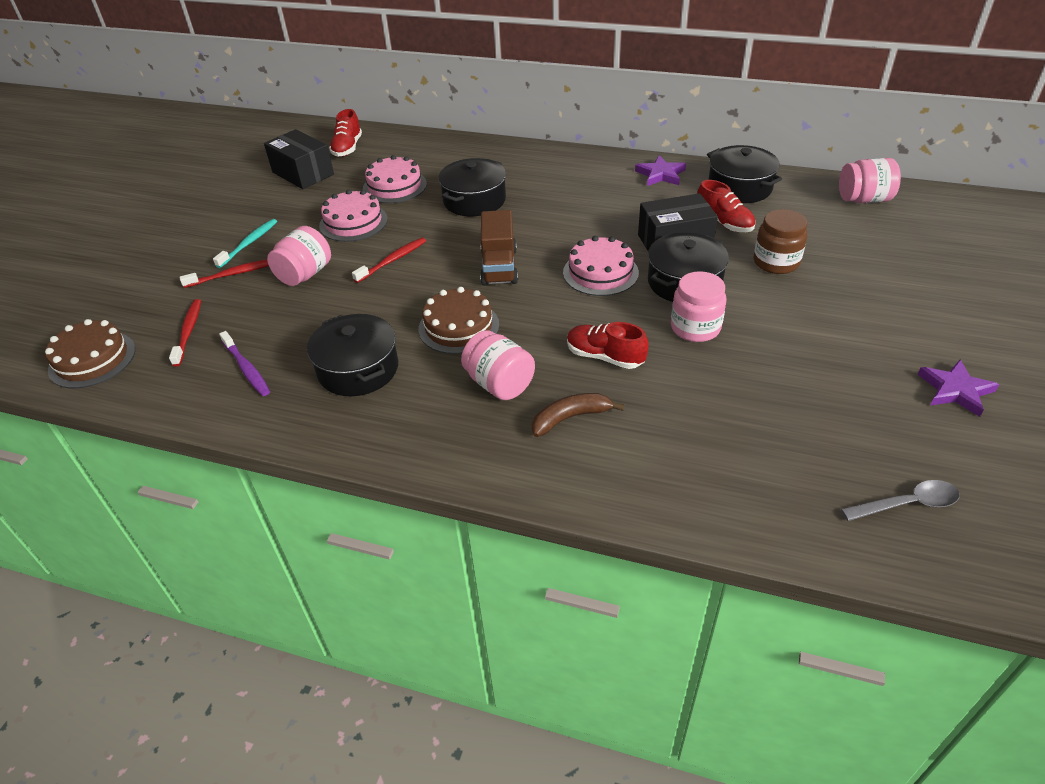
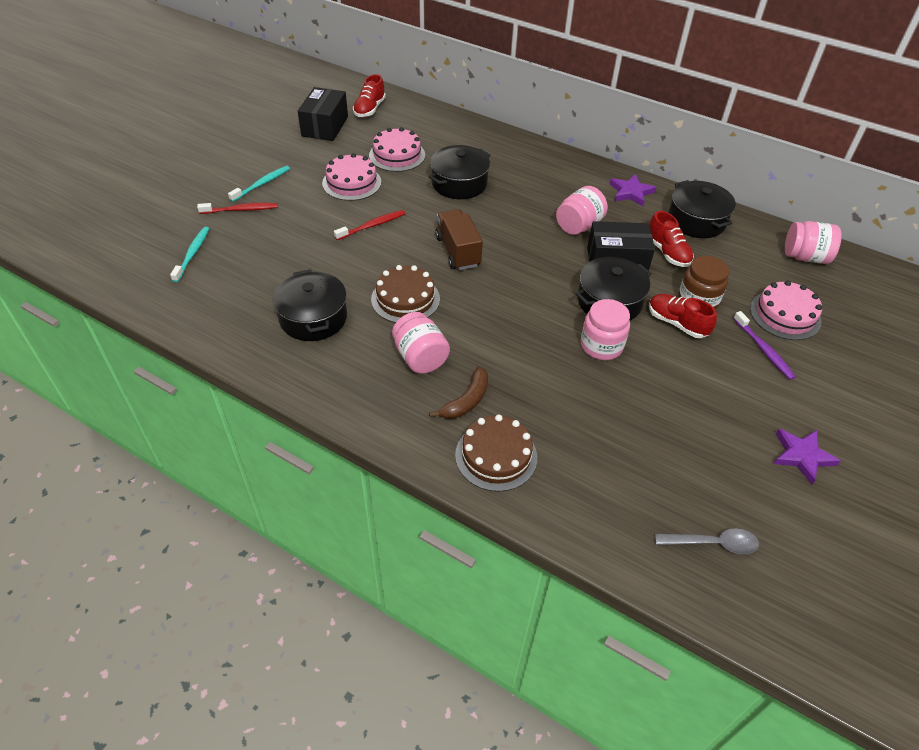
camera: 10 degrees right, 5 degrees up
brown cake [45,319,135,388] -> brown cake moved to [455,414,537,492]
red toothbrush [169,299,201,367] -> turquoise toothbrush [170,227,209,282]
purple toothbrush [219,331,270,396] -> purple toothbrush moved to [733,311,796,380]
black box [264,129,334,189] -> black box turned 45 degrees clockwise [298,87,348,141]
pink jar [267,226,331,286] -> pink jar moved to [556,186,608,235]
brown truck [480,210,518,286] -> brown truck turned 150 degrees clockwise [435,209,483,270]
brown banana [532,393,624,437] -> brown banana turned 135 degrees clockwise [429,366,488,419]
pink cake [563,236,639,296] -> pink cake moved to [750,280,822,340]
red shoe [567,322,649,369] -> red shoe moved to [649,294,717,338]

